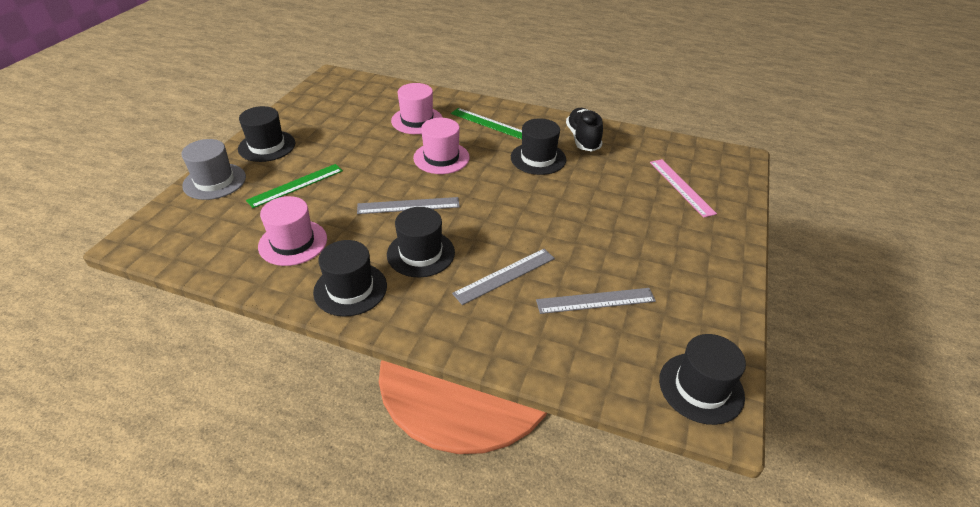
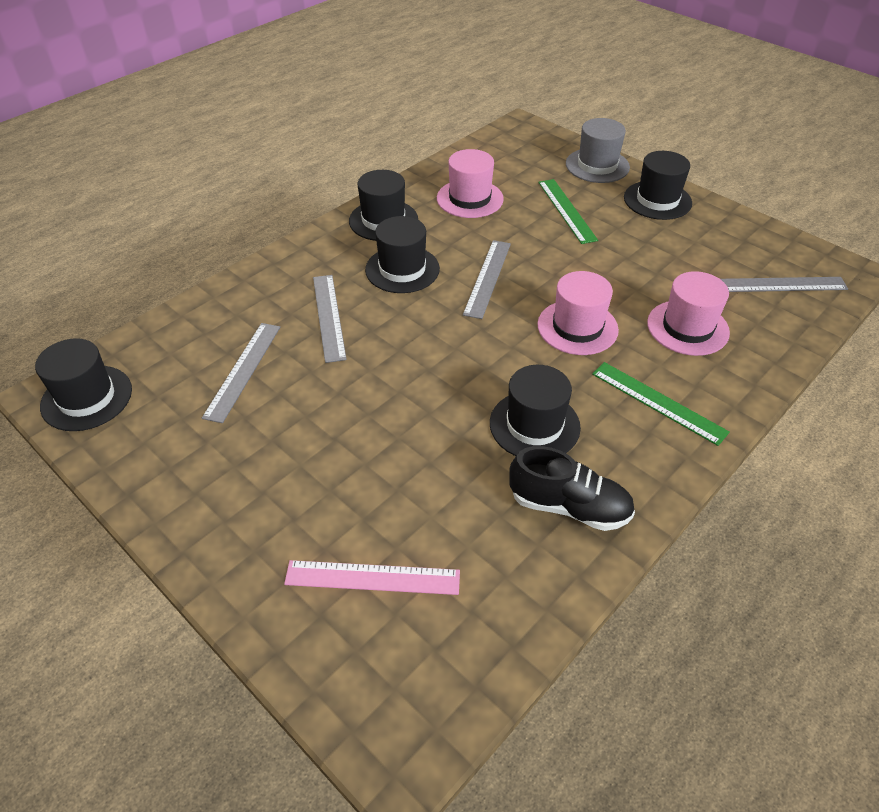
camera: 115 degrees right, 5 degrees up
green ruler [451,108,522,139] -> green ruler turned 75 degrees clockwise [592,362,730,446]
none -> grey ruler [721,277,848,292]

